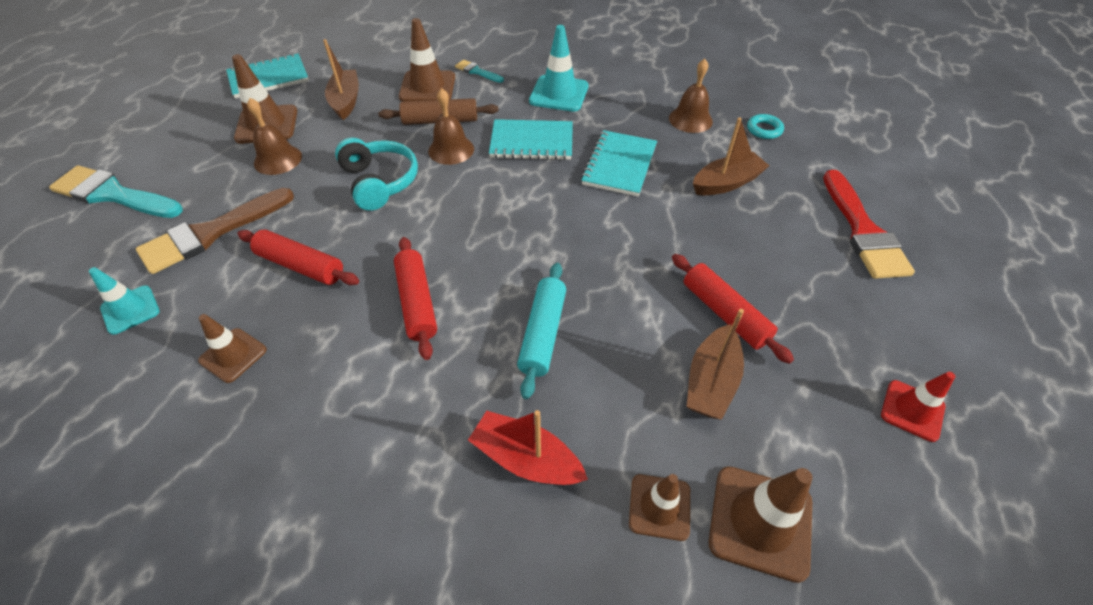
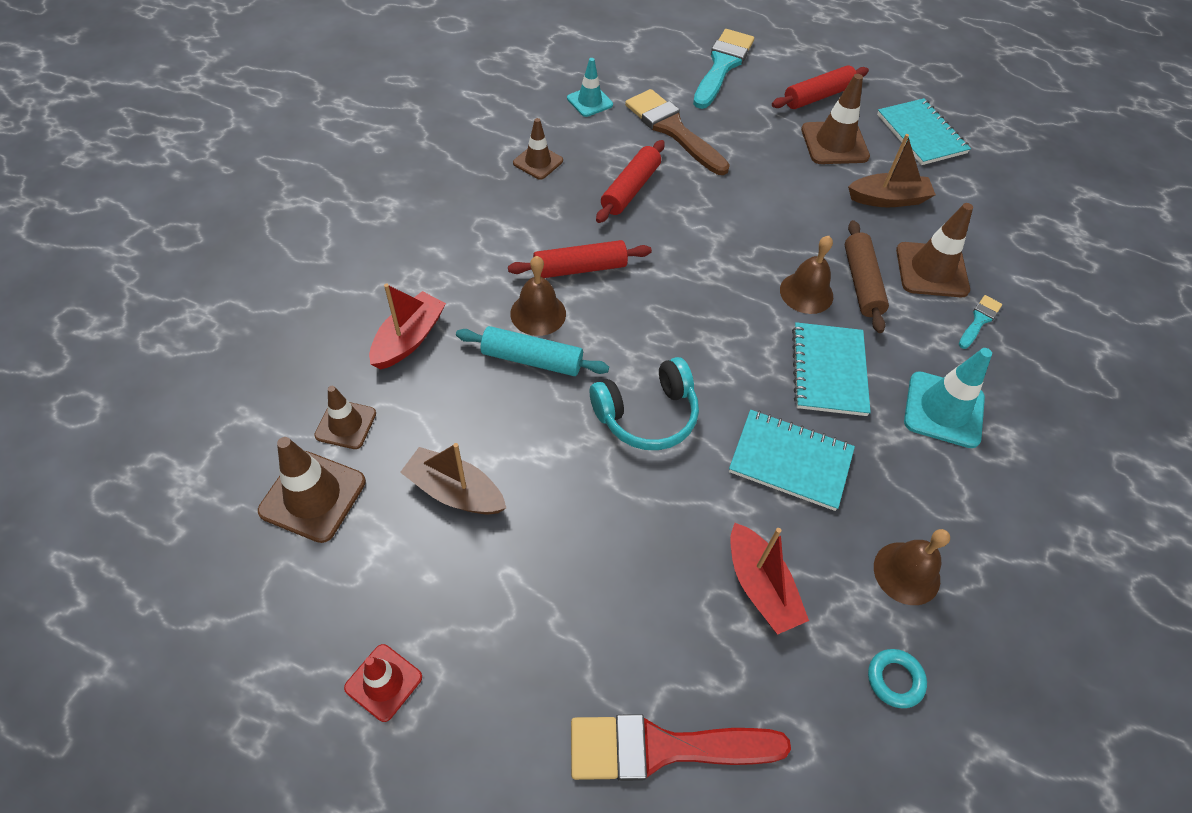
camera: 90 degrees right, 5 degrees up
brown bell [247,98,302,175] -> brown bell moved to [510,256,566,336]
turquoise headphones [335,138,418,211] -> turquoise headphones moved to [590,357,699,450]
red rolling pin [672,254,794,364] -> red rolling pin moved to [772,65,869,109]
brown boat [693,118,769,195] -> red boat [730,523,809,635]

